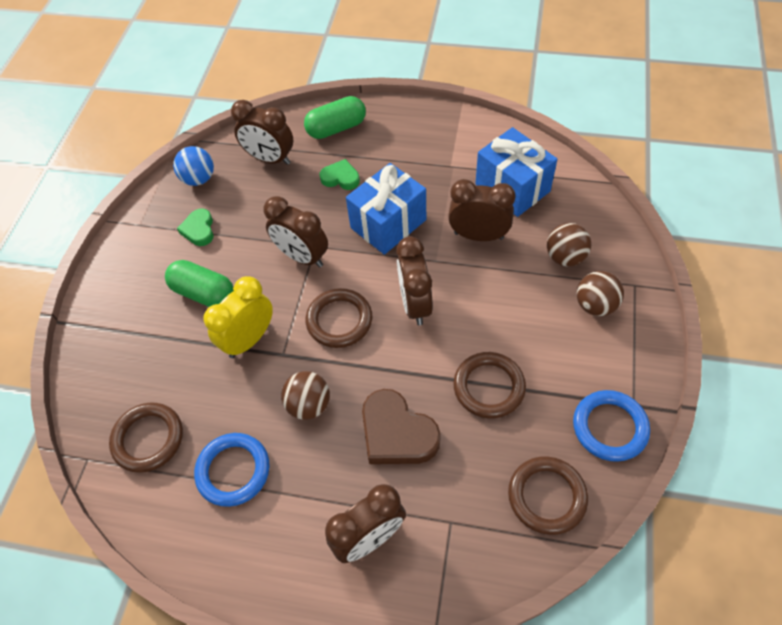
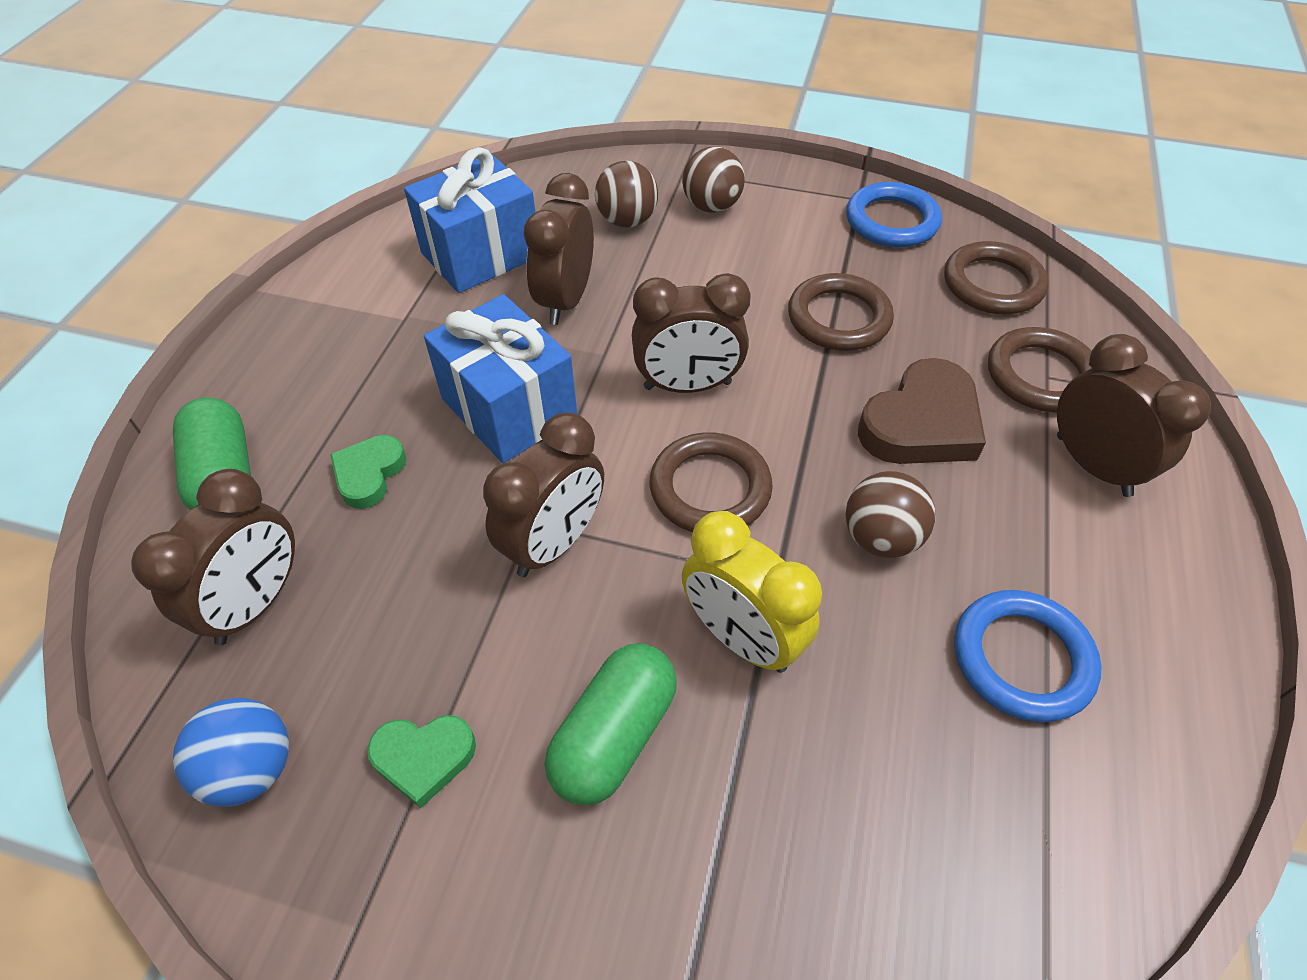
camera: 90 degrees left, 5 degrees down
brown ring [109,403,183,473] -> brown ring moved to [988,327,1092,413]

